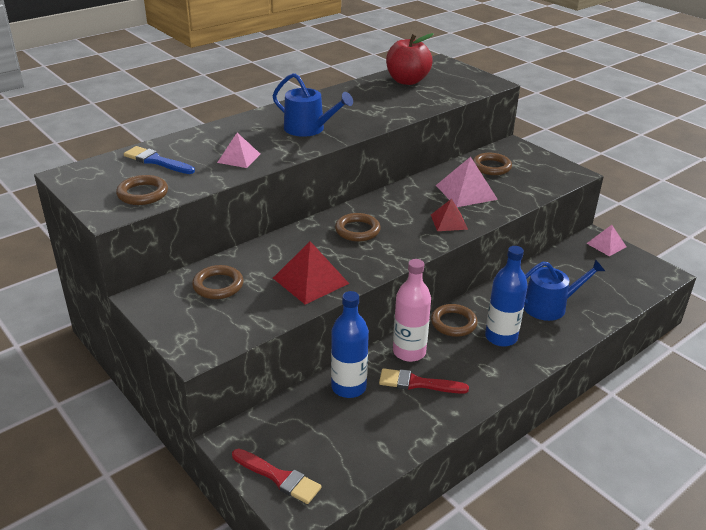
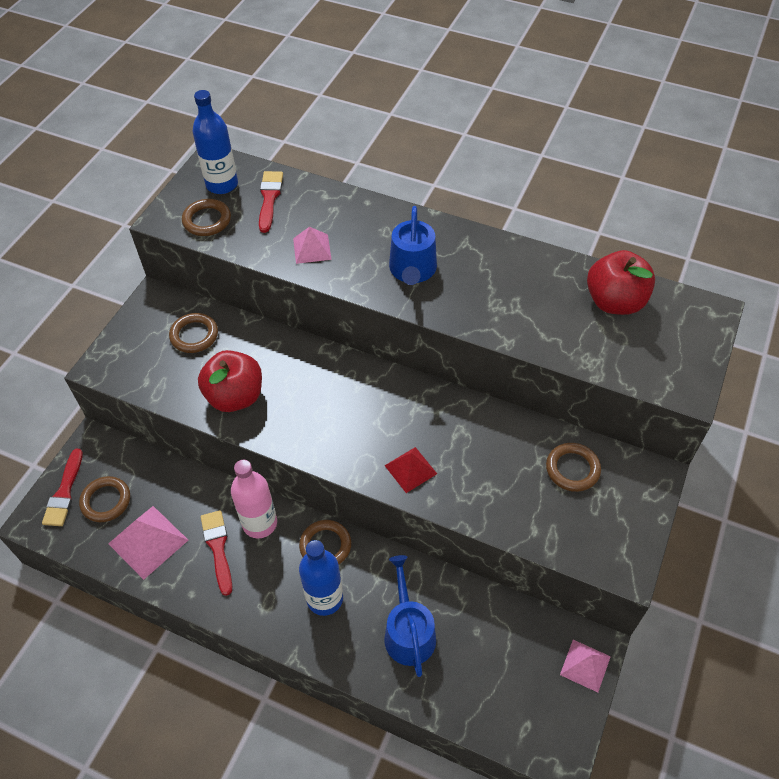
camera: 65 degrees right, 20 degrees up
blue brush [124,146,195,174] -> red brush [259,171,283,233]
red pyramid [273,241,349,305] -> red apple [198,350,262,412]
blue bottle [331,291,369,398] -> blue bottle moved to [192,90,238,194]
brown ring [335,213,381,242] -> brown ring moved to [79,476,130,522]
pink pyramid [436,157,498,207] -> pink pyramid moved to [108,506,188,580]
blue watering can [524,259,605,321] -> blue watering can turned 150 degrees counterclockwise [384,555,436,677]

